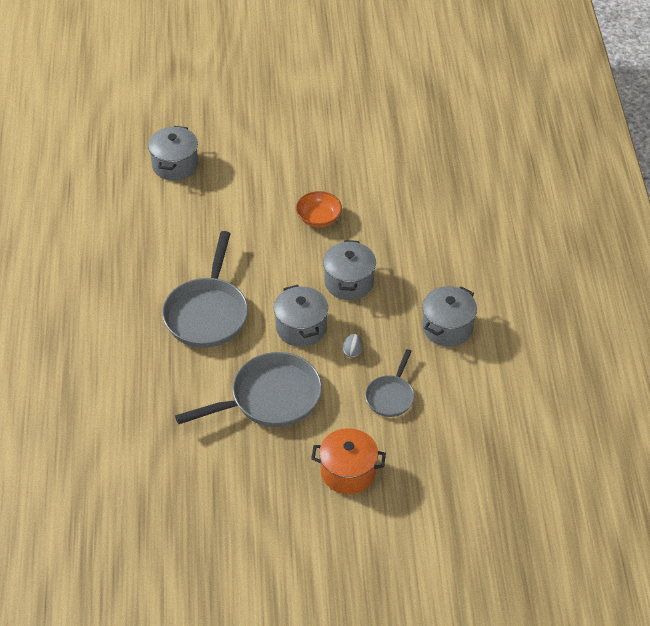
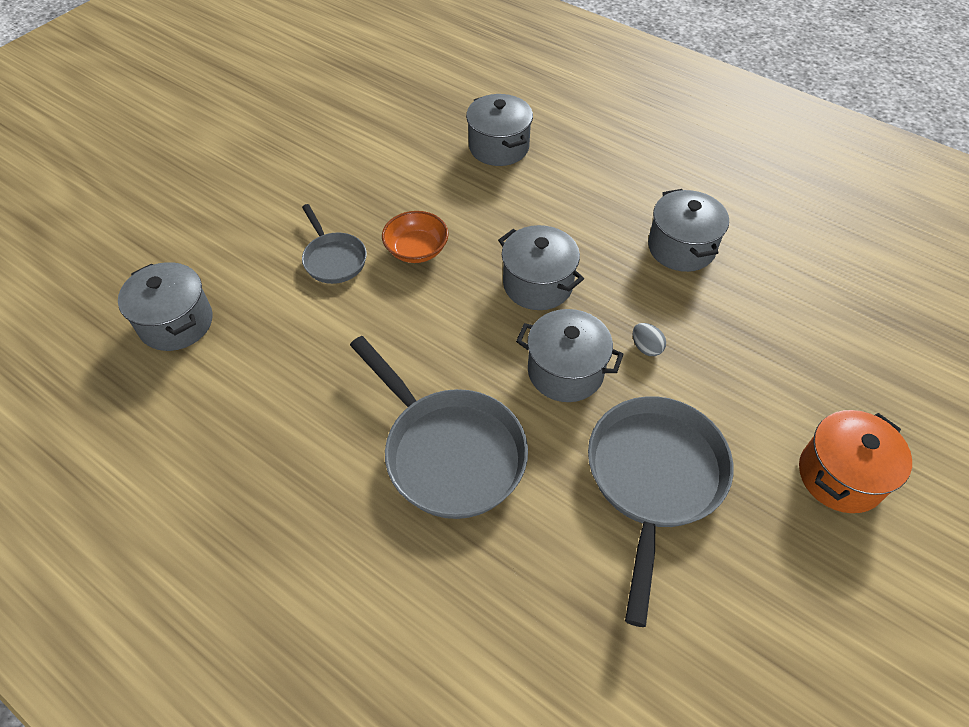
camera: 50 degrees left, 5 degrees up
grey pan [365,349,414,417] -> grey pan moved to [302,204,367,284]
none -> grey pot [466,94,533,166]

